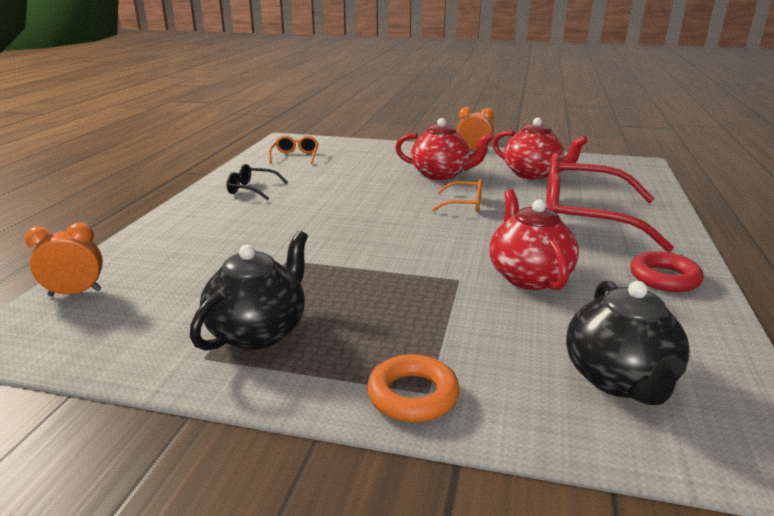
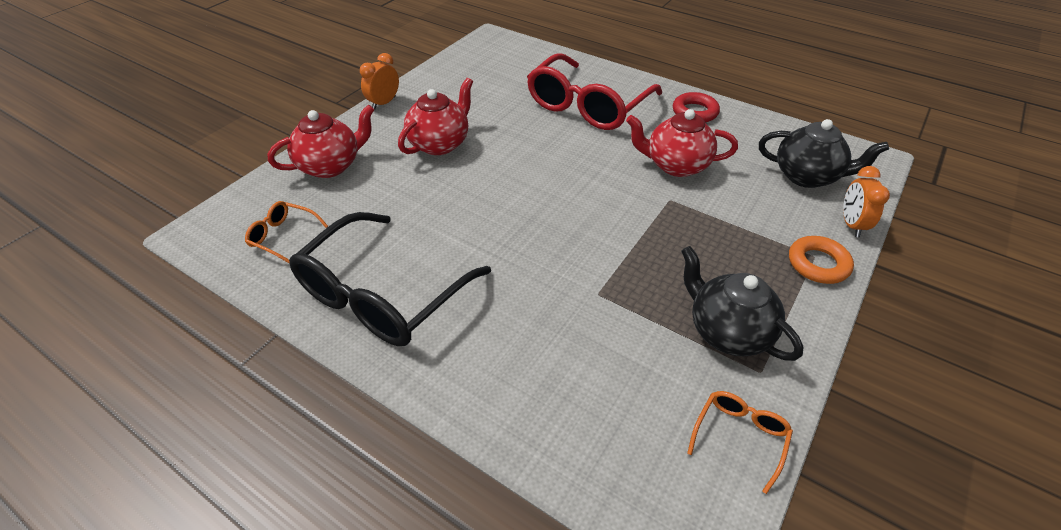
camera: 70 degrees left, 20 degrees up
orange clock [25,223,103,297] -> orange clock moved to [843,166,890,237]
black glasses [227,164,288,200] -> black glasses [289,212,491,346], size x2.29
orange glasses [431,179,482,212] -> orange glasses moved to [687,391,793,494]
red teapot [493,118,588,180] -> red teapot moved to [268,105,374,178]

